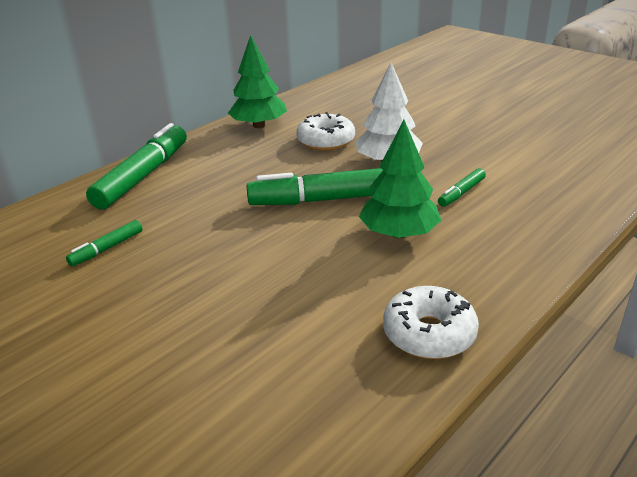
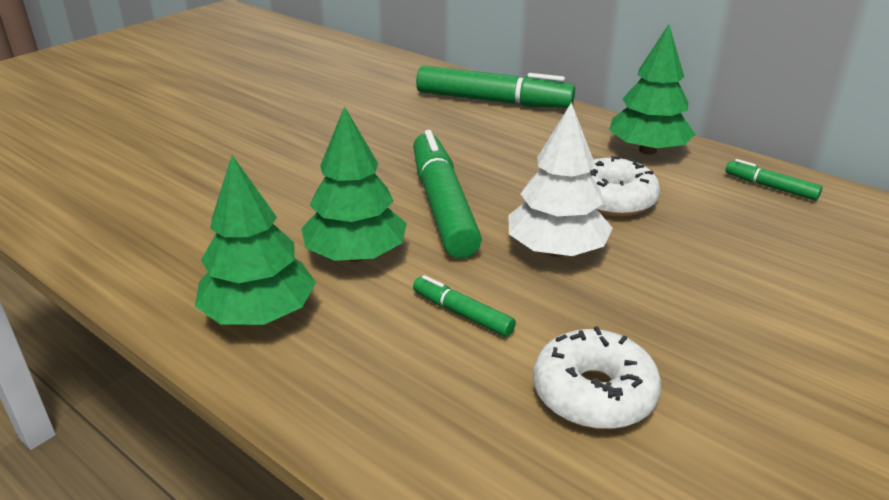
camera: 85 degrees right, 0 degrees up
green marker [66,220,143,266] -> green marker moved to [726,159,822,201]
white donut [383,286,479,359] -> white donut moved to [533,326,661,429]
none -> green tree [195,155,316,325]

